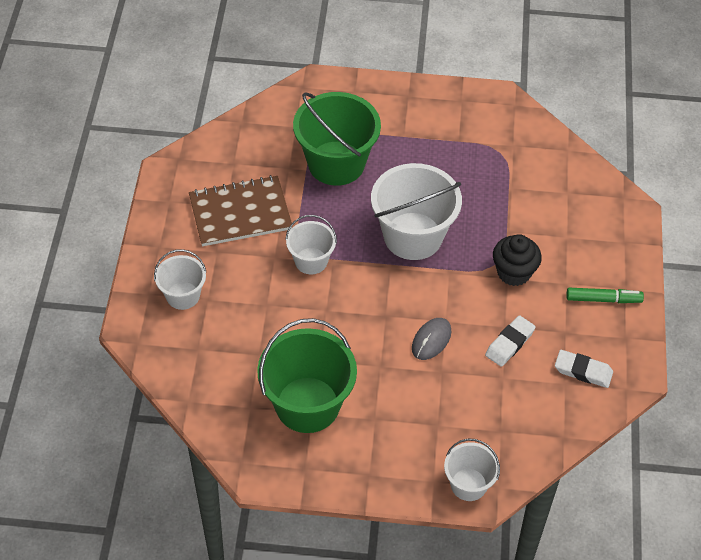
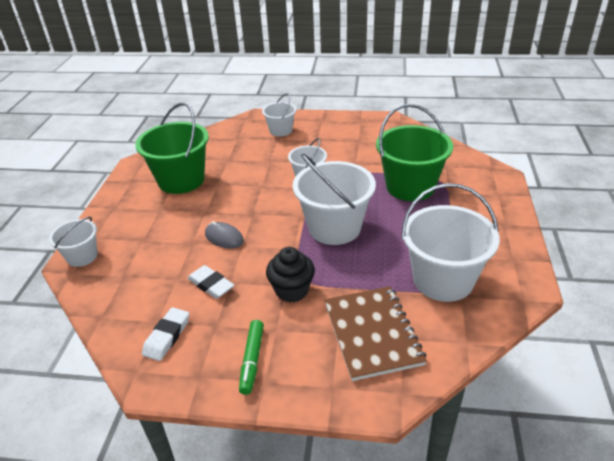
camera: 95 degrees right, 15 degrees down
brown notebook [189,175,292,246] -> brown notebook moved to [324,286,427,381]
none -> white bucket [401,183,500,302]

